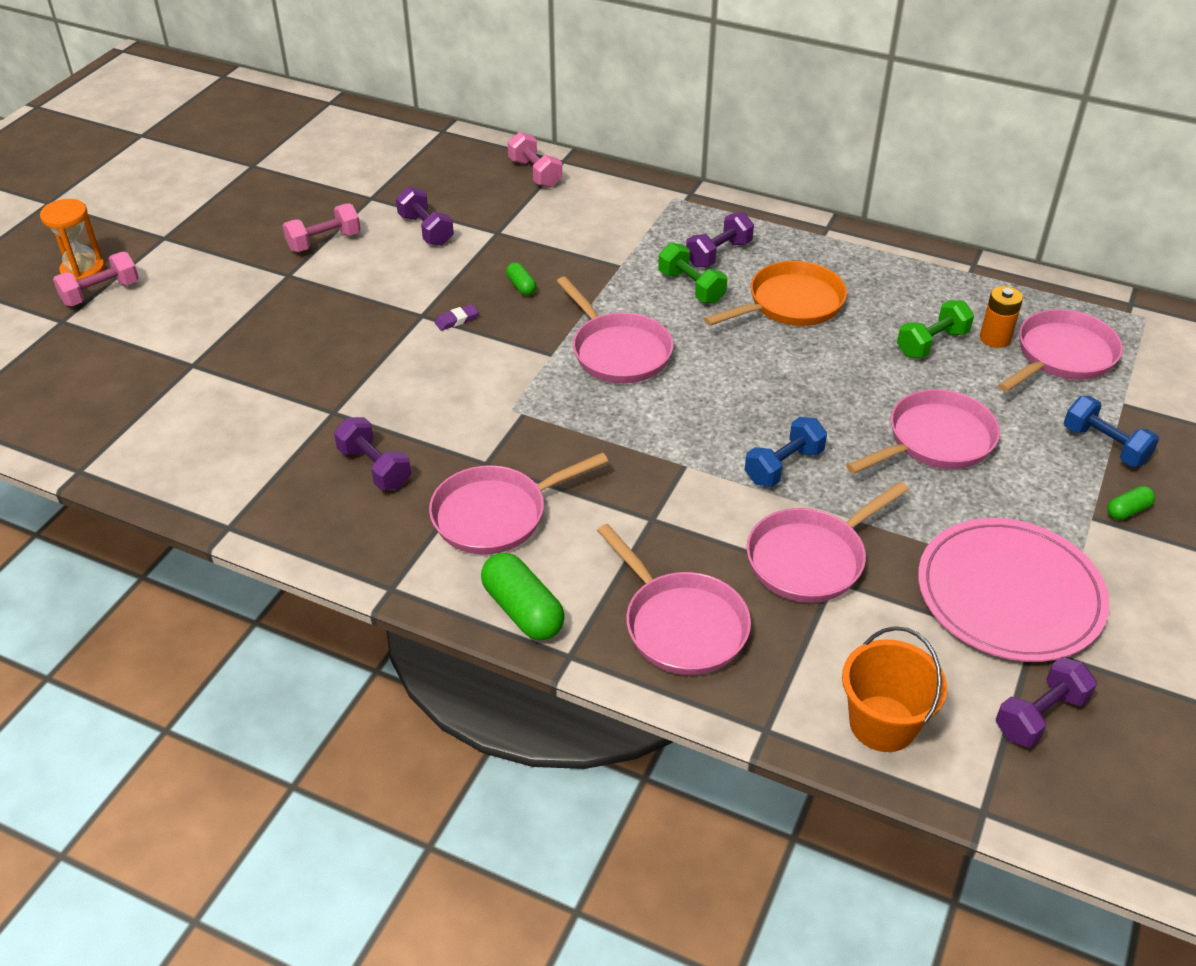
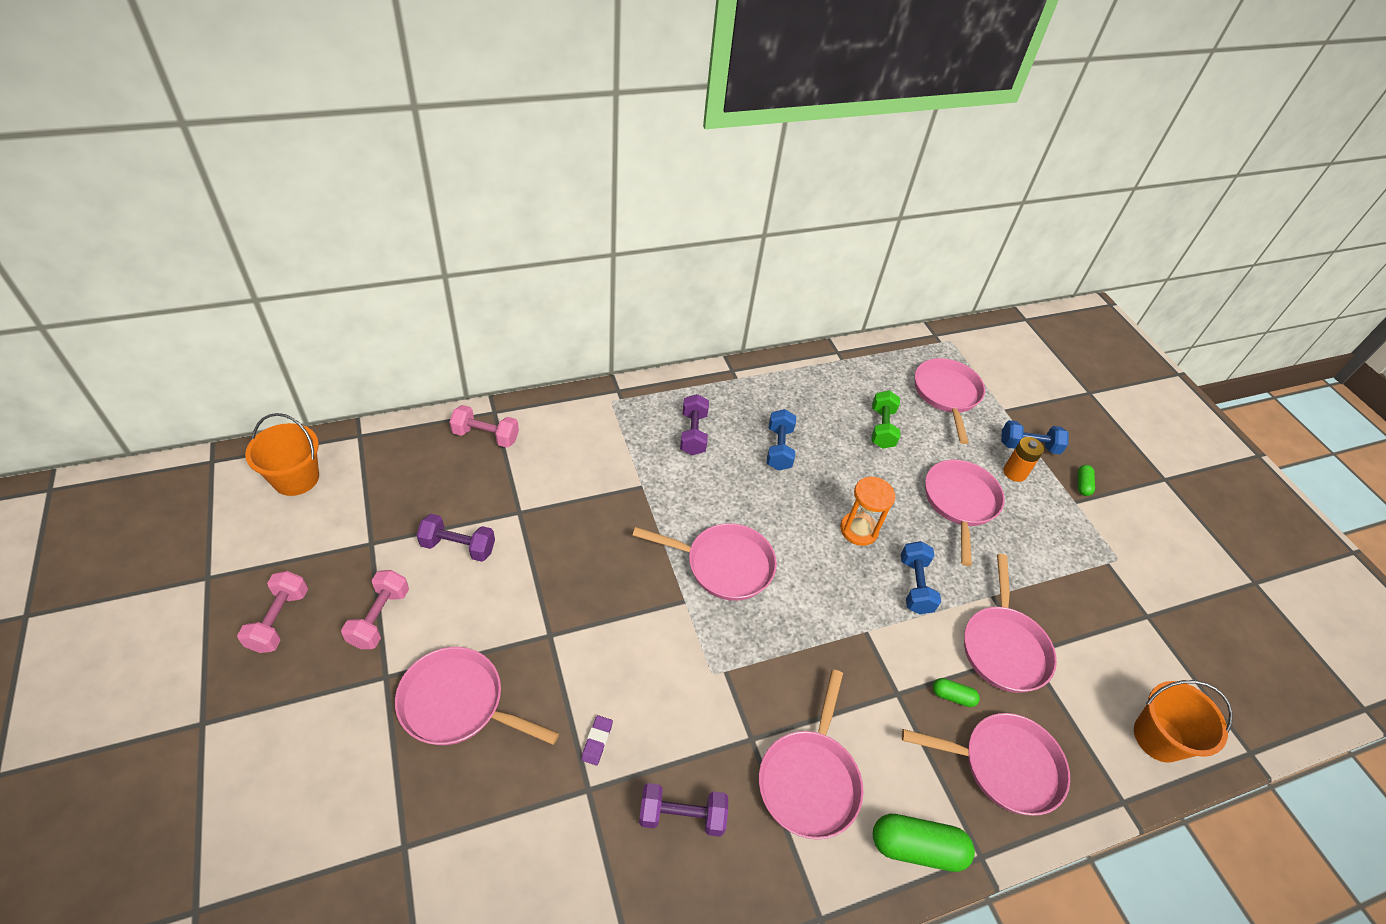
camera: 50 degrees left, 5 degrees up
orange hourglass [40,199,105,281] -> orange hourglass moved to [840,477,895,546]
pink dumbbell [53,252,139,306] -> pink dumbbell moved to [237,571,308,653]
purple eraser [435,304,479,331] -> purple eraser moved to [581,715,613,765]
green capsule [506,262,536,296] -> green capsule moved to [933,678,980,707]
green dumbbell [658,242,727,304] -> none
orange pan [704,261,847,326] -> blue dumbbell [767,409,796,471]
pink plate [918,518,1110,662] -> none
orange battery [980,286,1023,348] -> orange battery moved to [1003,437,1044,482]
purple dumbbell [996,657,1097,748] -> none
none -> orange bucket [245,413,319,496]
none -> pink pan [395,647,559,745]

